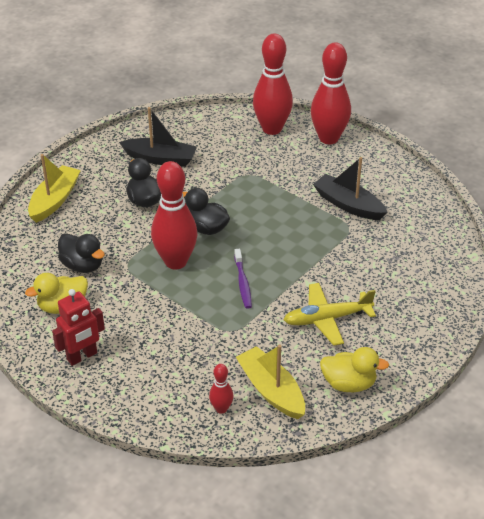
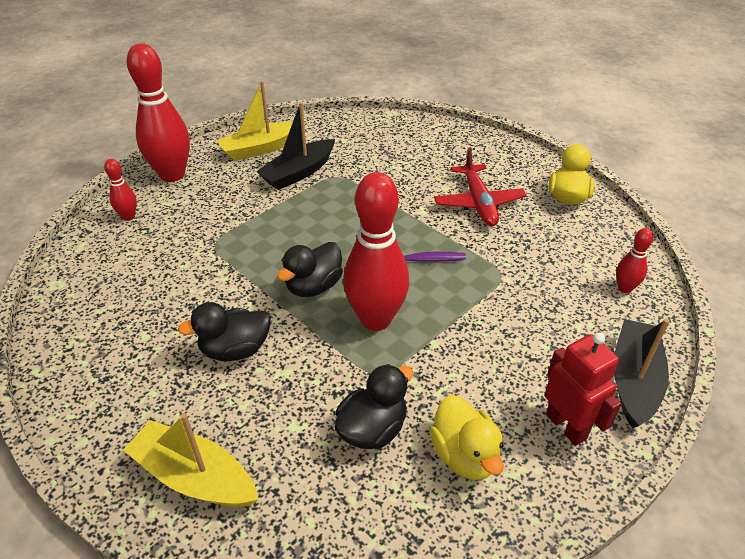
camera: 85 degrees left, 0 degrees up
black boat [119,107,197,167] -> black boat moved to [614,319,670,428]
yellow boat [236,344,305,419] -> yellow boat moved to [217,81,293,161]
red bowling pin [253,33,293,135] -> red bowling pin [104,159,137,221], size x0.46
yellow plane [283,283,376,346] -> red plane [434,148,527,226]

